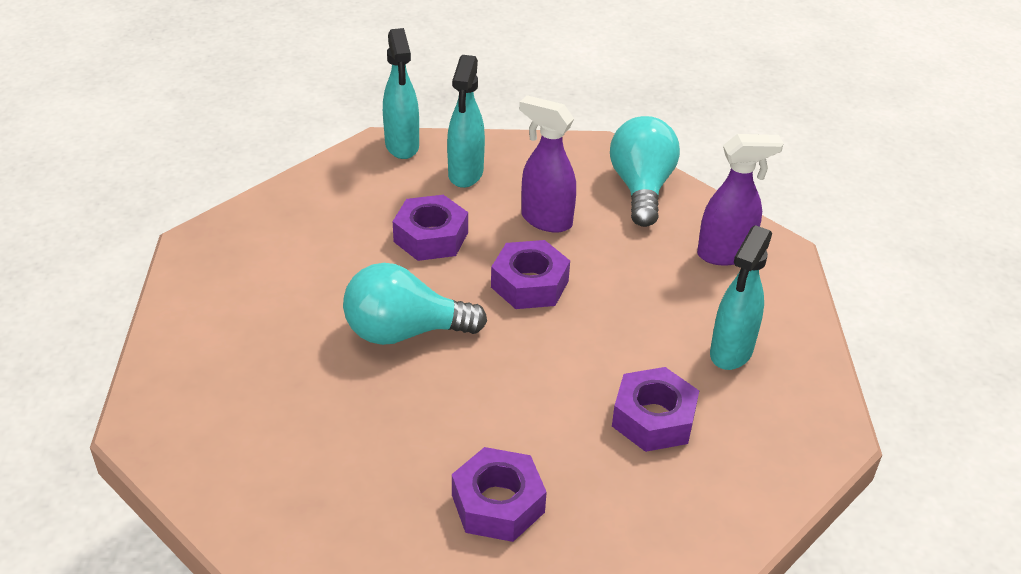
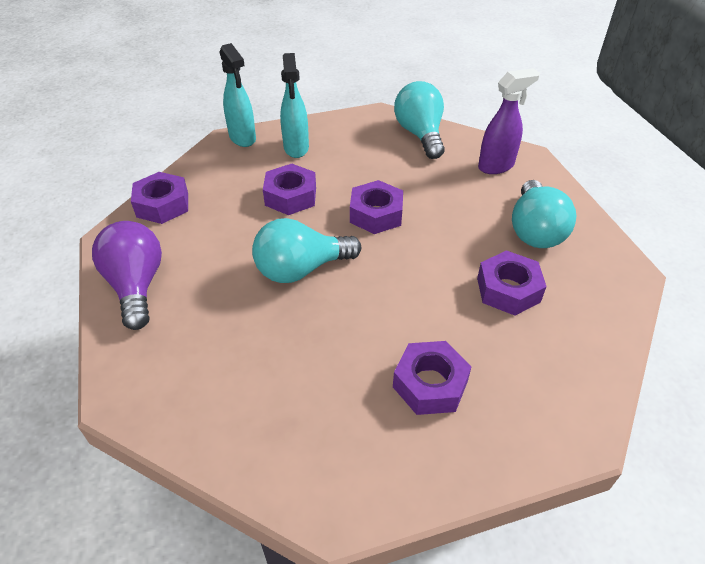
camera: 15 degrees left, 5 degrees up
purple spray bottle [519,95,576,233] -> none
turquoise spray bottle [710,225,772,370] -> turquoise light bulb [512,180,576,248]
none -> purple light bulb [92,221,162,330]
none -> purple nut [131,172,188,224]

